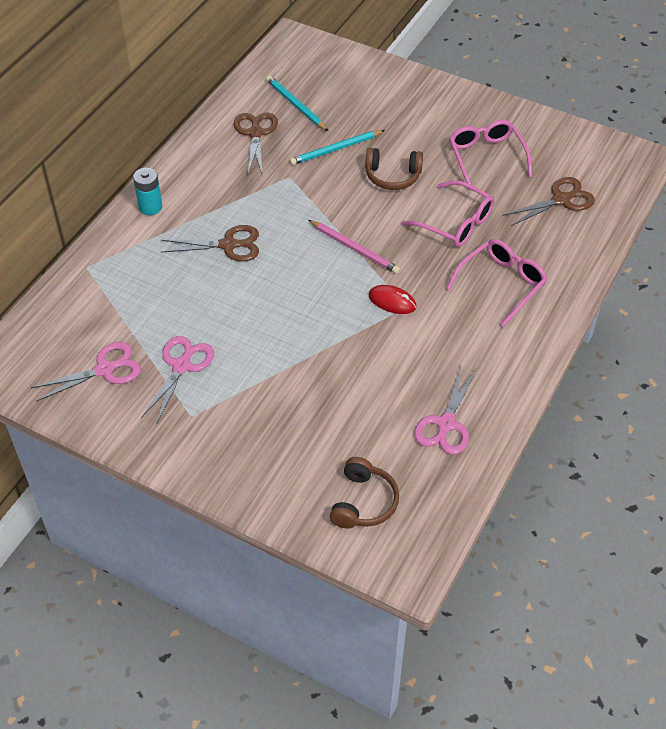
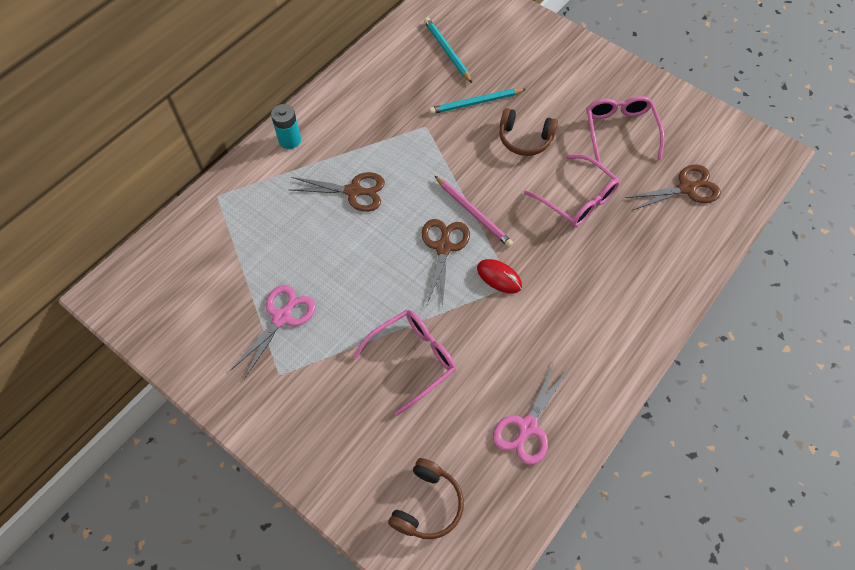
camera: 10 degrees right, 10 degrees up
pink scissors [31,342,141,401] -> none
brown scissors [234,113,278,176] -> brown scissors moved to [422,219,470,309]
pink glasses [446,239,548,327] -> pink glasses moved to [352,310,456,416]

